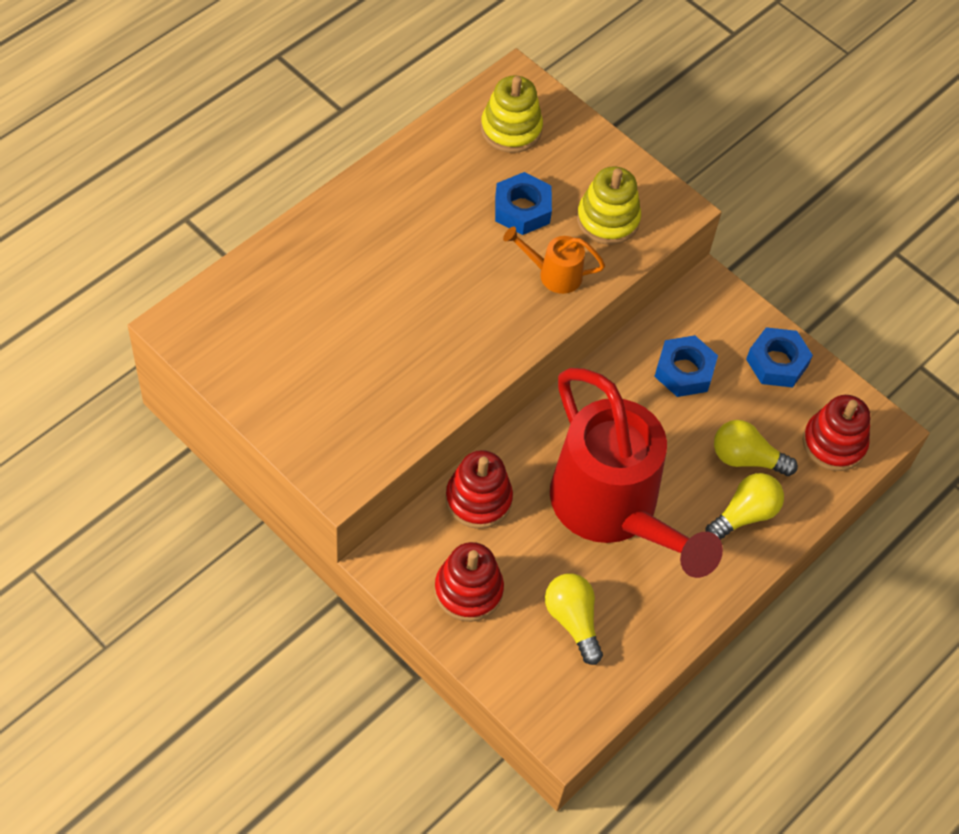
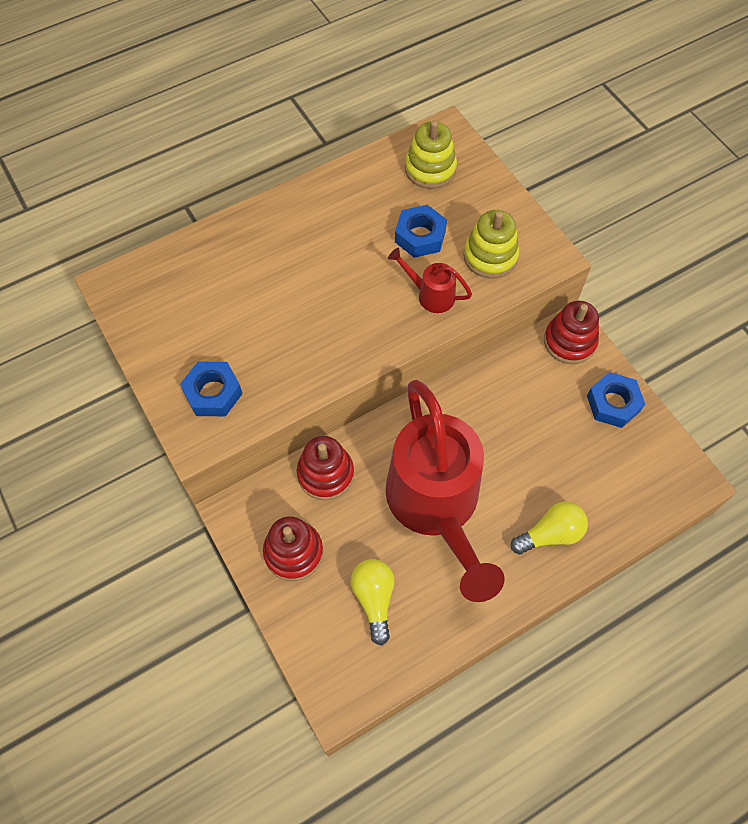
camera: 20 degrees right, 5 degrees up
orange watering can [503,226,605,294] -> red watering can [388,248,472,313]
blue nut [654,335,718,397] -> blue nut moved to [180,362,243,416]
yellow light bulb [714,420,798,476] -> none
red stacking toy [803,395,870,471] -> red stacking toy moved to [544,301,599,364]

